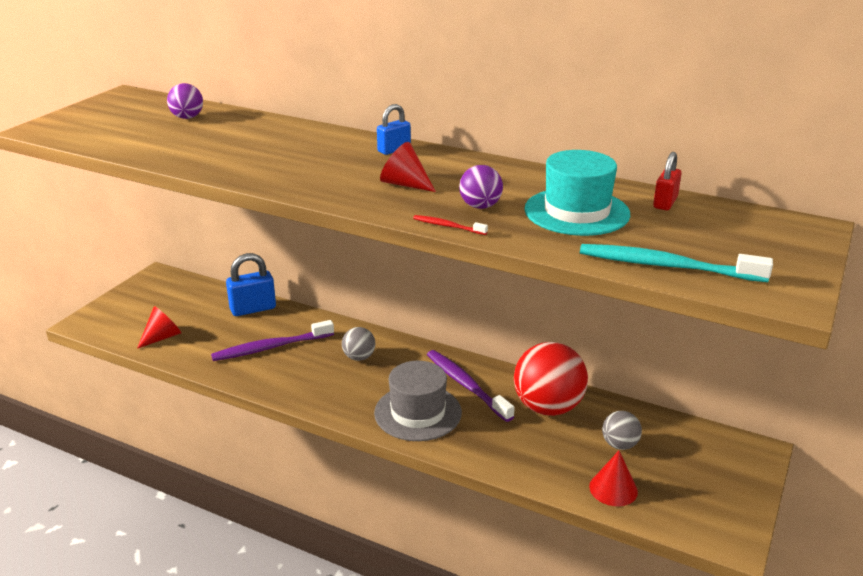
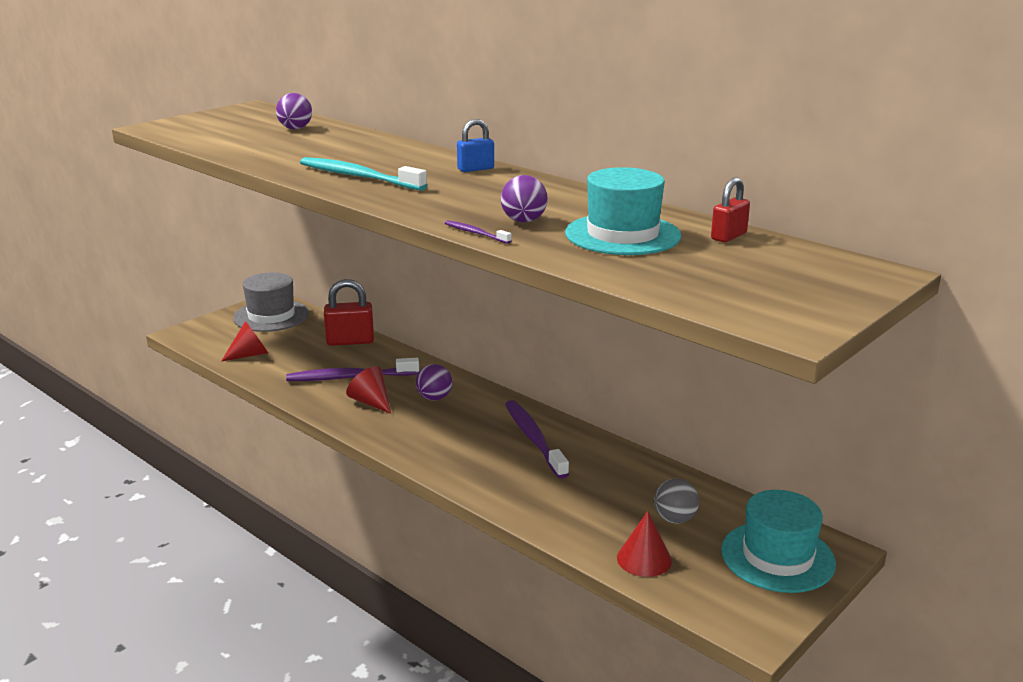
camera: 15 degrees right, 5 degrees down
blue padlock [226,253,276,316] -> red padlock [324,279,374,346]
grey ball [342,327,375,361] -> purple ball [416,364,452,401]
grey hat [374,361,462,441] -> grey hat moved to [233,272,309,332]
red cone [380,142,436,192] -> red cone moved to [346,366,391,414]
red toothbrush [413,215,488,235] -> purple toothbrush [445,220,511,244]
red ball [514,342,588,416] -> none
turquoise toothbrush [580,244,773,282] -> turquoise toothbrush moved to [300,157,427,191]
none -> turquoise hat [721,490,836,593]

